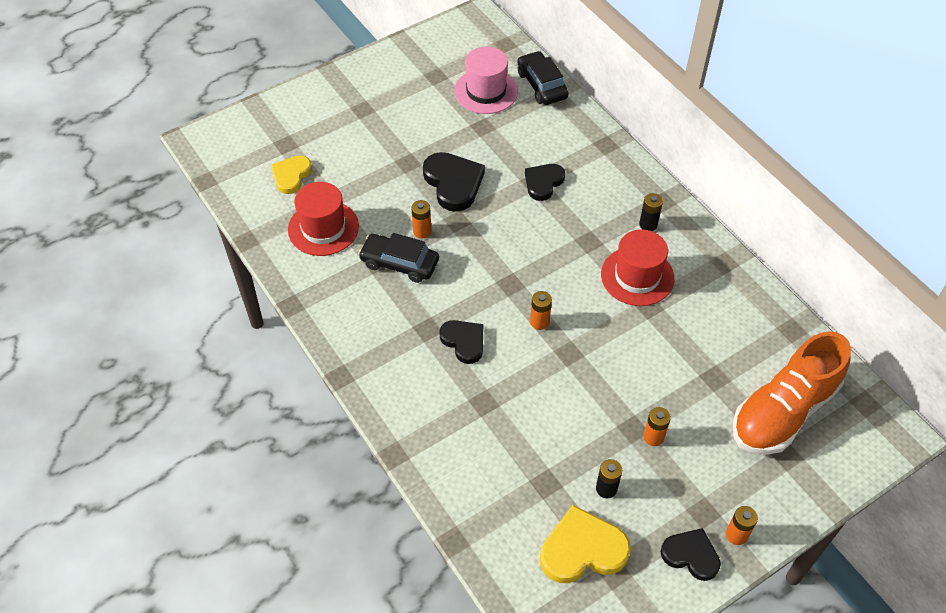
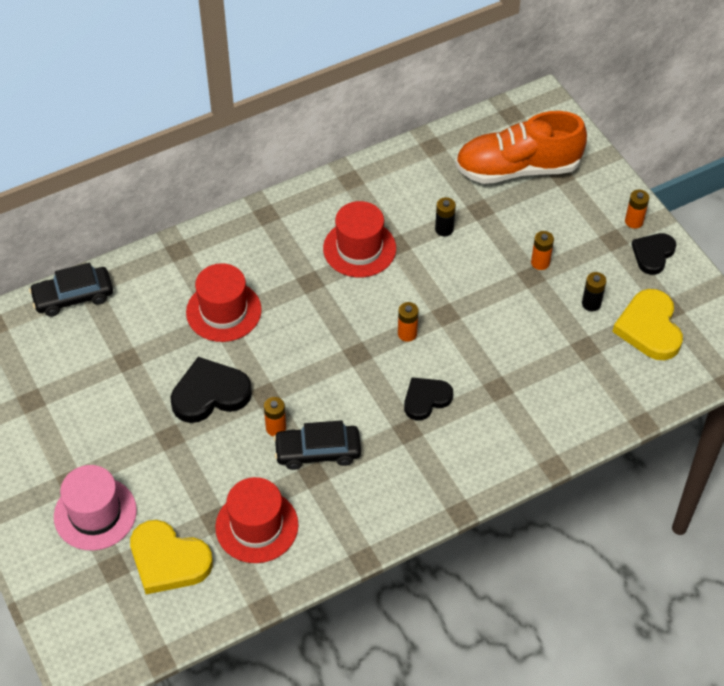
camera: 85 degrees left, 0 degrees up
yellow heart [271,155,312,194] -> yellow heart [130,520,213,594], size x1.52
black car [358,233,439,283] -> black car turned 60 degrees clockwise [273,420,361,470]
pink hat [454,47,518,114] -> pink hat moved to [54,465,137,551]
black heart [525,164,565,201] -> red hat [186,263,262,342]
black battery [639,193,663,231] -> black battery moved to [435,197,456,236]
orange shoe [733,331,851,454] -> orange shoe turned 120 degrees clockwise [455,111,587,184]

